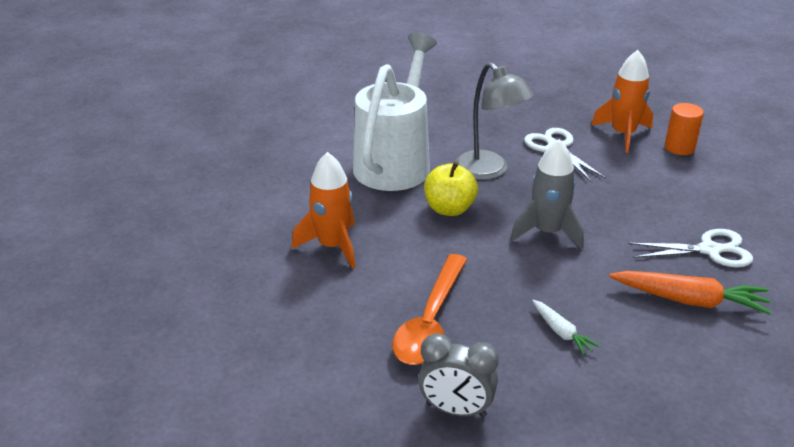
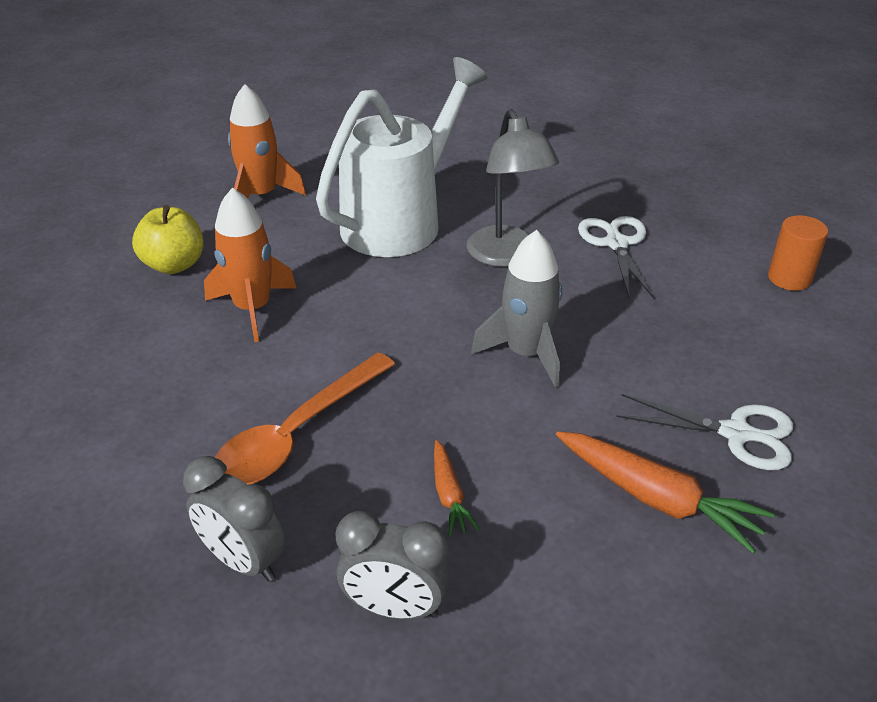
camera: 20 degrees right, 5 degrees up
yellow apple [424,162,478,216] -> yellow apple moved to [132,205,204,274]
white carrot [532,300,600,356] -> orange carrot [434,440,480,536]
orange rocket [591,50,653,153] -> orange rocket moved to [228,84,306,198]
none -> grey clock [336,511,450,620]

